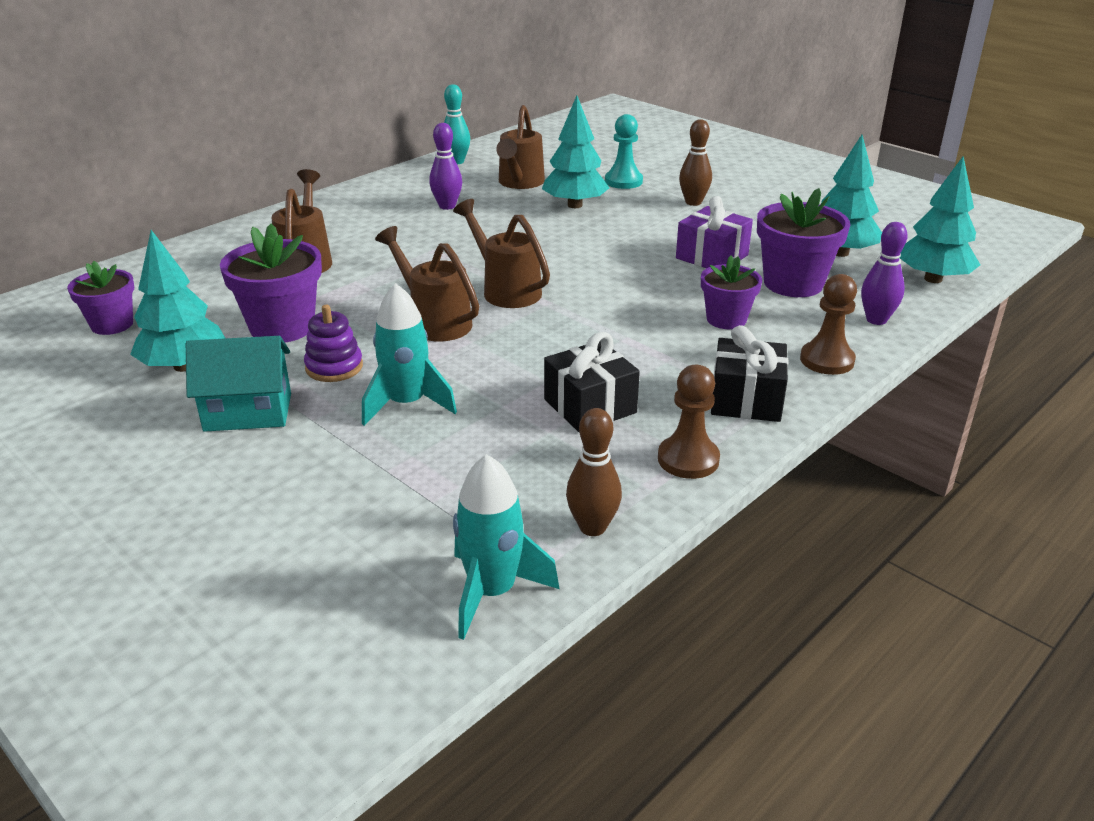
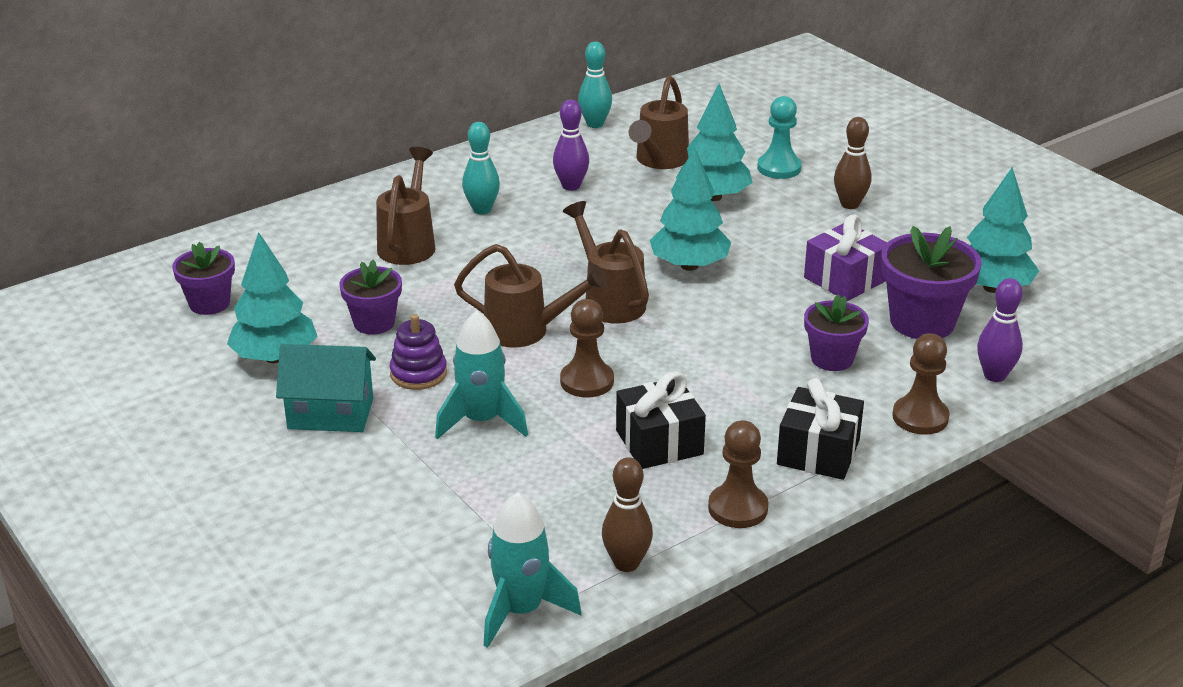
camera: 10 degrees right, 0 degrees up
purple flower pot [220,224,322,343] -> purple flower pot [339,260,402,335], size x0.64
brown watering can [375,226,479,342] -> brown watering can turned 135 degrees clockwise [454,244,608,348]
turquoise tree [900,156,980,283] -> turquoise tree moved to [650,147,731,271]
none -> turquoise bowling pin [462,122,500,215]
none -> brown pawn [560,299,614,398]

